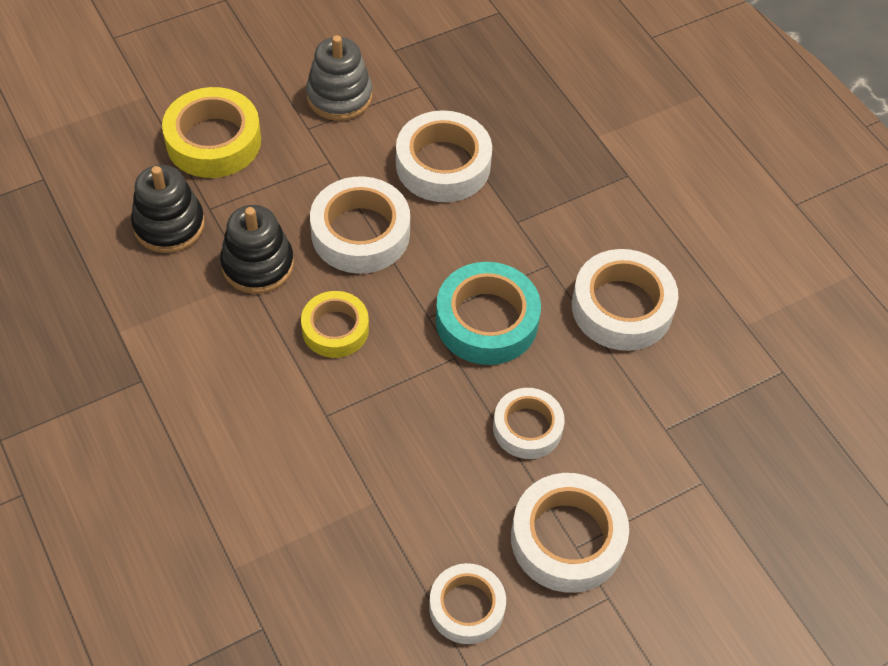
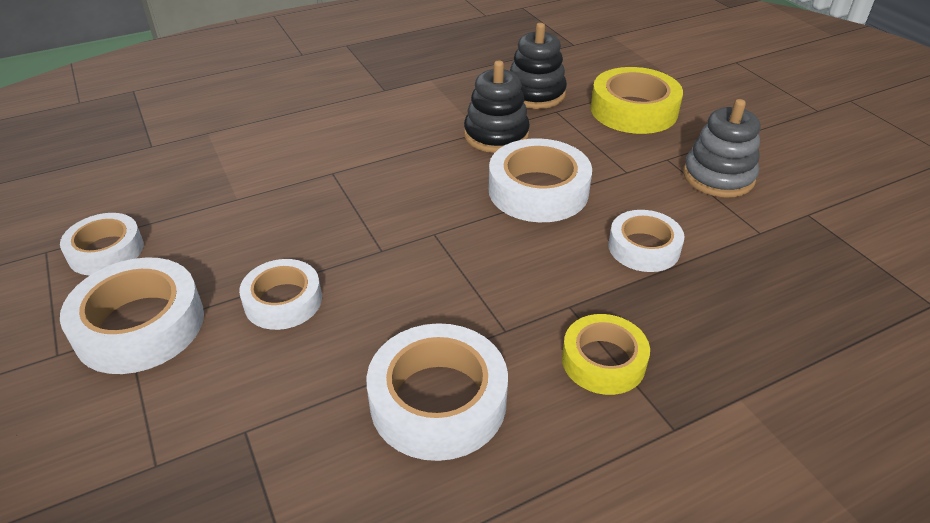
camera: 95 degrees right, 15 degrees down
yellow tape [301,291,369,358] -> yellow tape moved to [562,314,650,395]
white tape [396,110,492,202] -> white tape [608,210,684,272], size x0.64
turquoise tape [436,262,541,365] -> none

